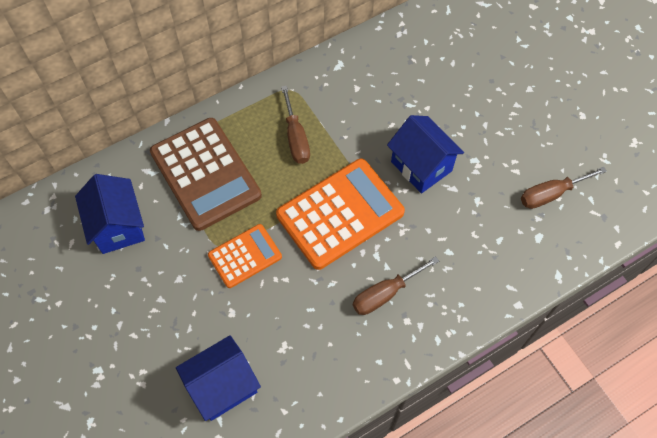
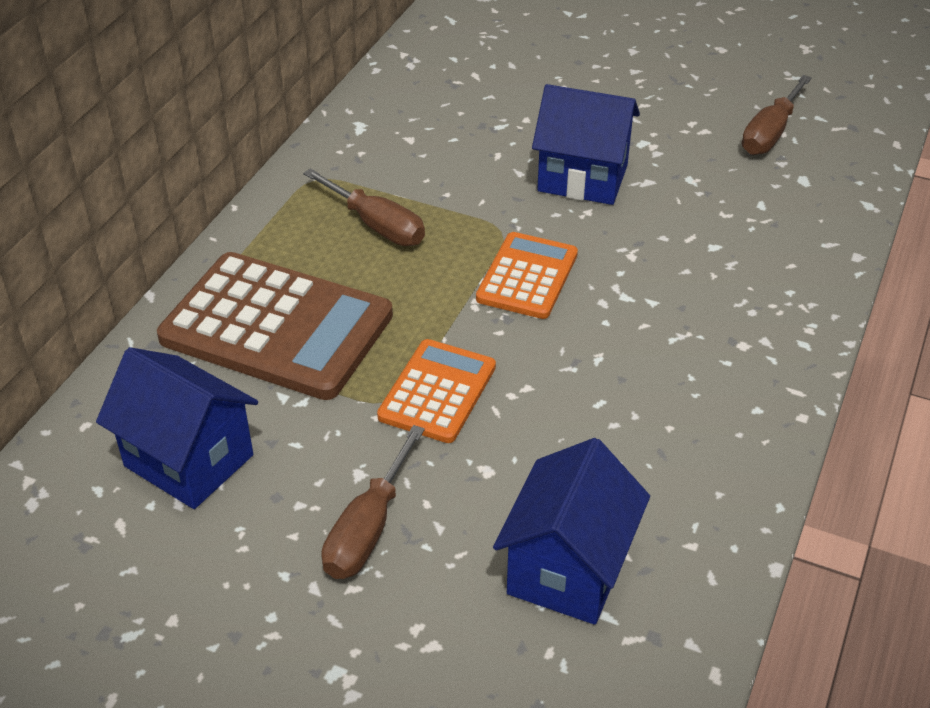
camera: 35 degrees left, 20 degrees down
orange calculator [276,159,405,270] -> orange calculator [476,232,578,319], size x0.56
brown screwdriver [353,256,439,315] -> brown screwdriver moved to [322,425,425,579]

